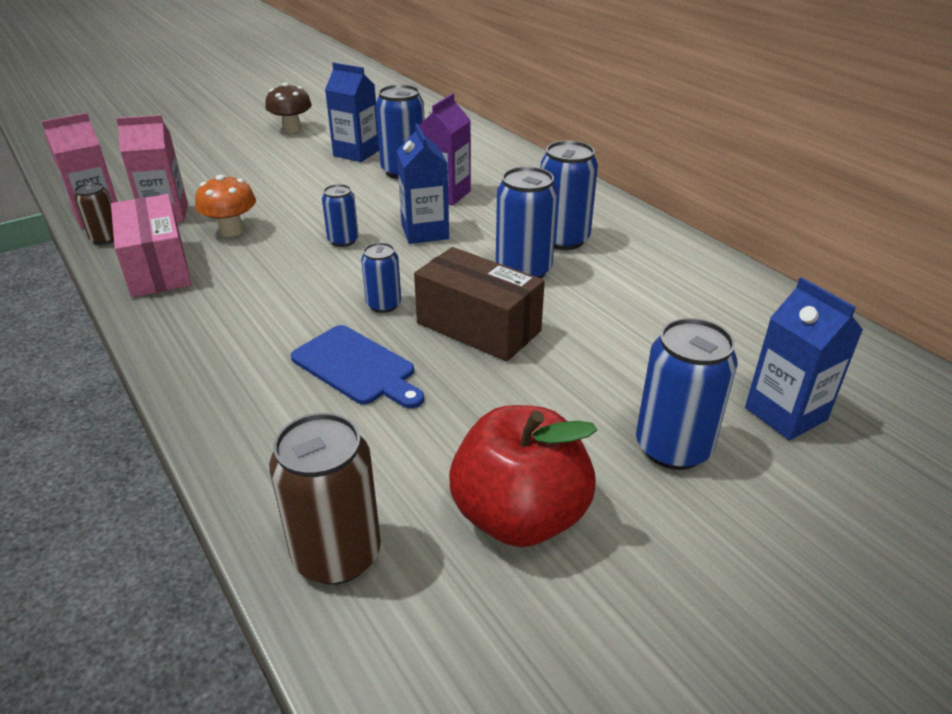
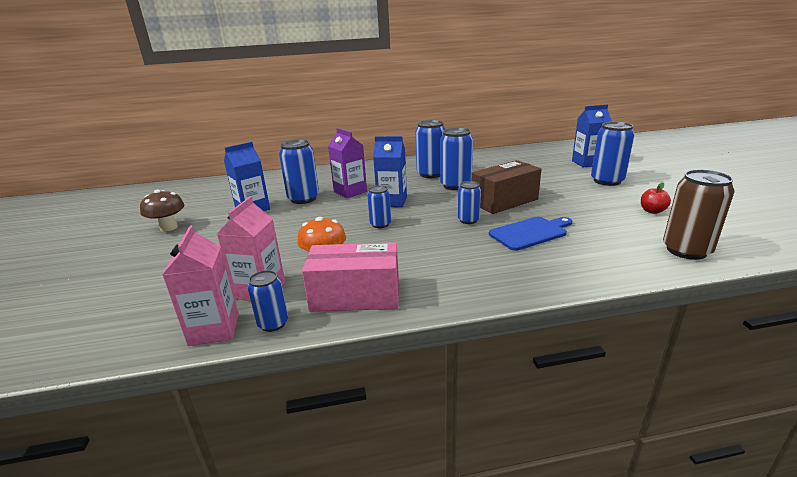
camera: 65 degrees left, 10 degrees down
brown can [74,182,114,245] -> blue can [248,270,288,332]
red apple [449,405,597,547] -> red apple [641,183,671,214], size x0.43

